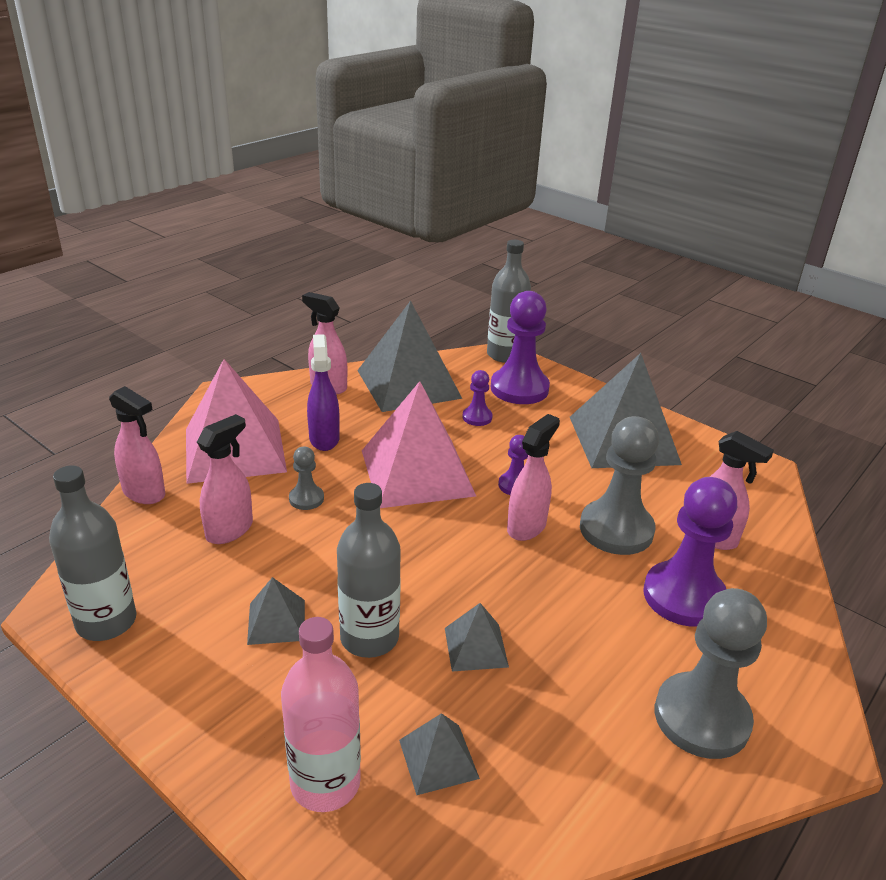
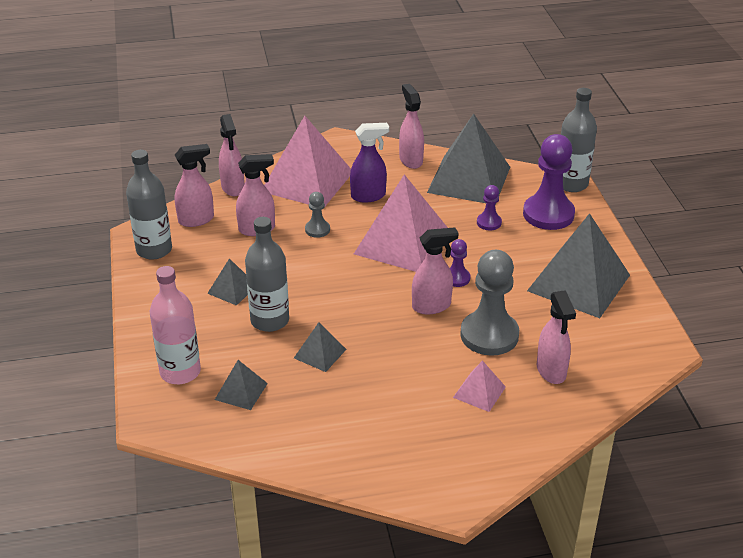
camera: 40 degrees right, 5 degrees up
purple spray bottle [307,334,340,451] -> purple spray bottle turned 45 degrees clockwise [350,123,389,203]
purple pawn [643,477,737,627] -> pink pyramid [453,360,506,412]
grey pawn [655,588,767,759] -> none
none -> pink spray bottle [175,144,214,227]

